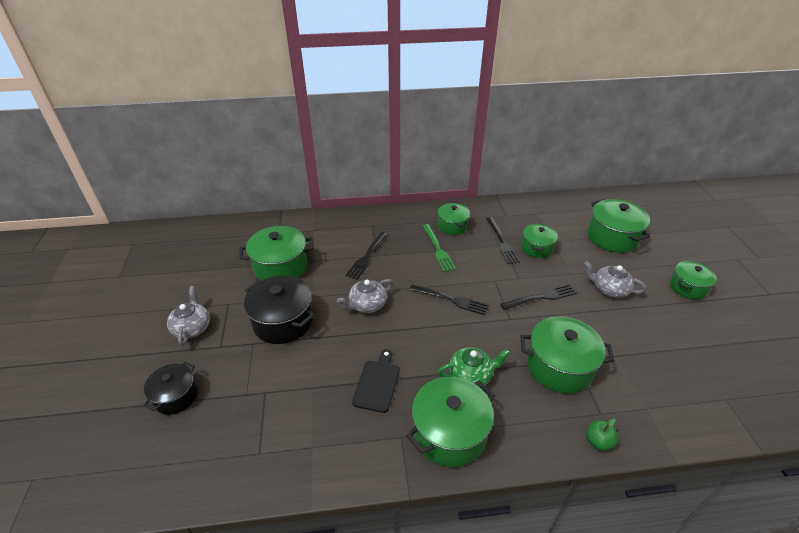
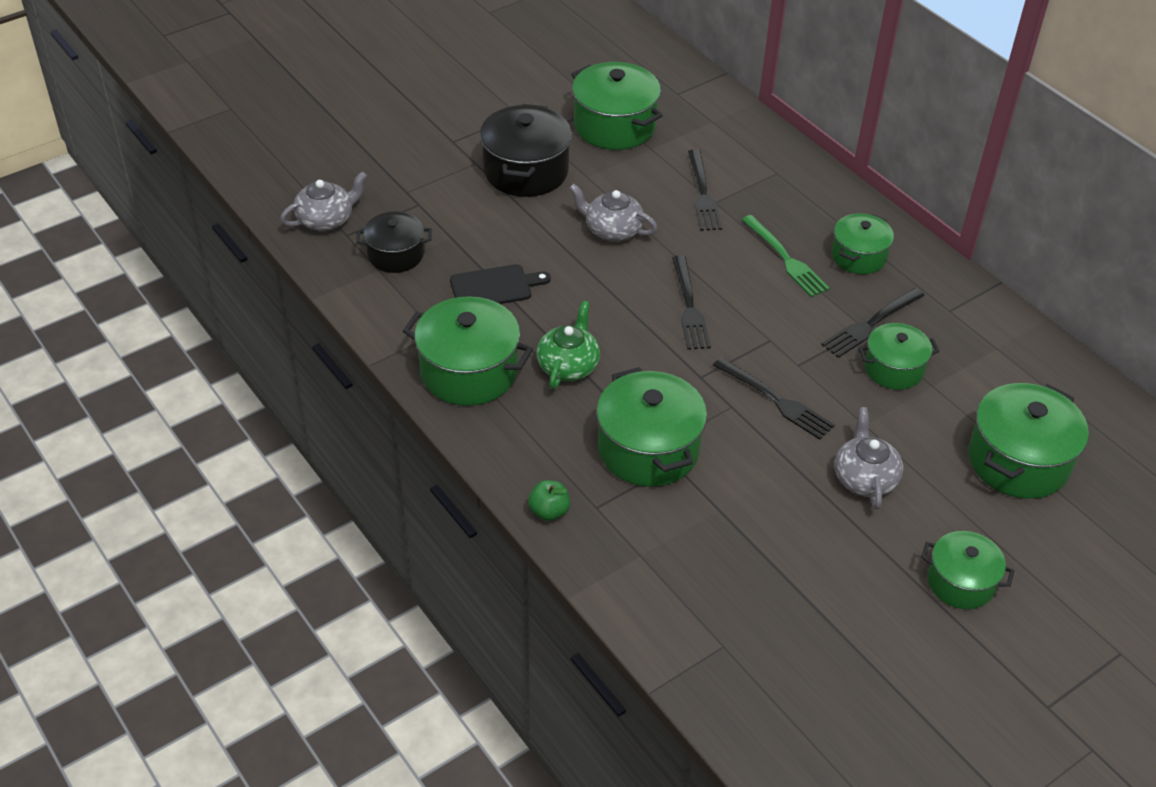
camera: 60 degrees right, 5 degrees up
black pot [143,362,198,415] -> black pot moved to [357,212,432,273]
grey teapot [167,286,210,346] -> grey teapot moved to [280,171,367,231]
black fork [345,232,387,280] -> black fork turned 90 degrees counterclockwise [688,149,722,231]
green fork [422,224,456,272] -> green fork turned 75 degrees counterclockwise [742,215,830,297]
green teapot [438,347,510,387] -> green teapot turned 120 degrees counterclockwise [536,301,600,389]

